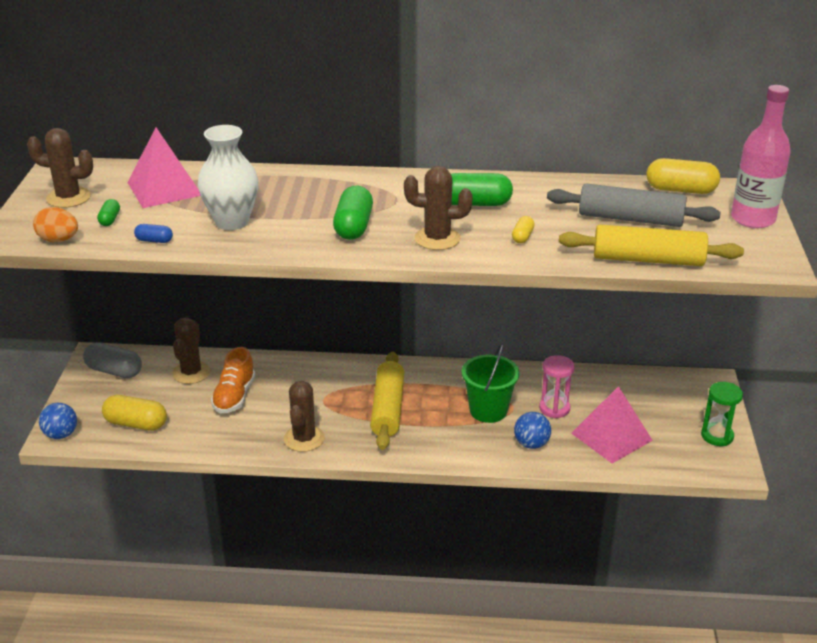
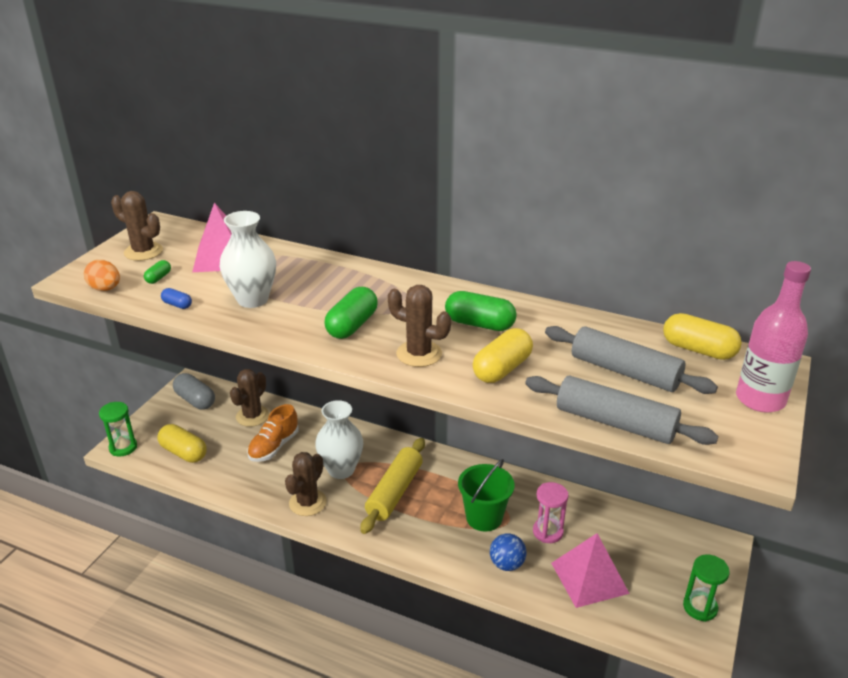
camera: 20 degrees right, 0 degrees up
blue ball [39,403,77,439] -> green hourglass [99,402,137,457]
yellow capsule [512,216,535,243] -> yellow capsule [473,328,533,383], size x1.98
yellow rolling pin [559,225,744,266] -> grey rolling pin [525,376,718,445]
none -> white vase [315,400,363,479]

